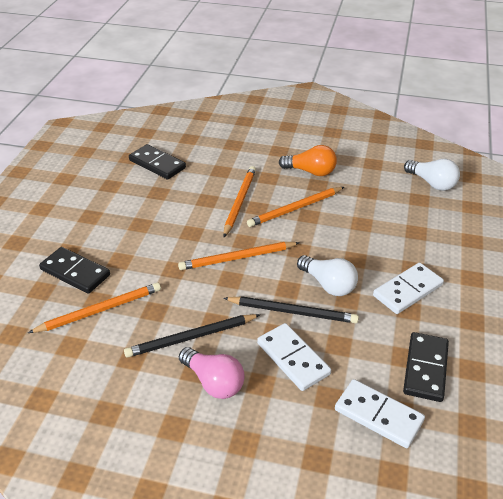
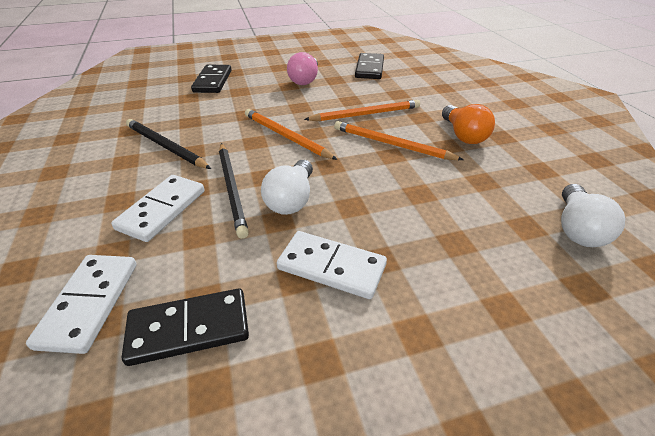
camera: 60 degrees right, 0 degrees up
orange pencil [28,283,161,333] -> none
pink light bulb [179,347,245,399] -> pink light bulb moved to [287,52,318,85]

